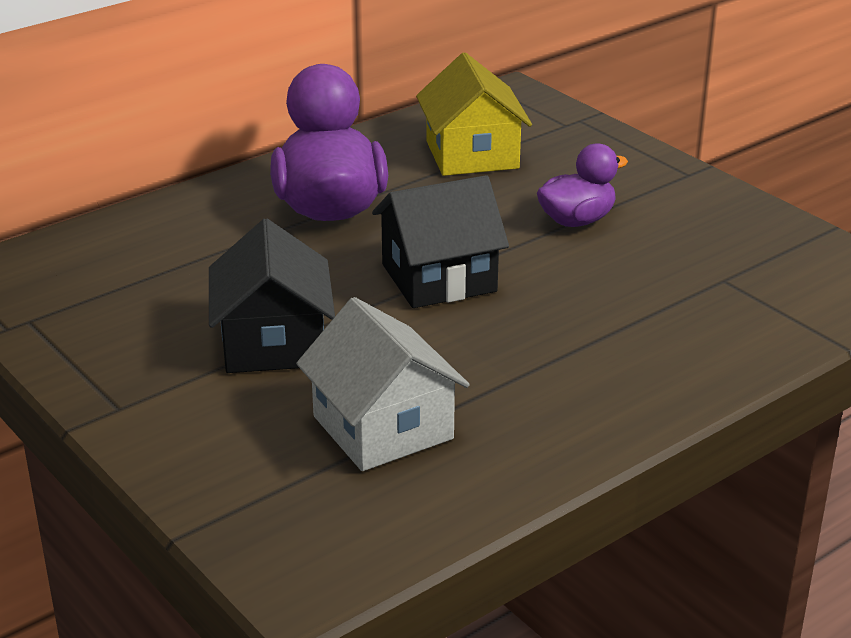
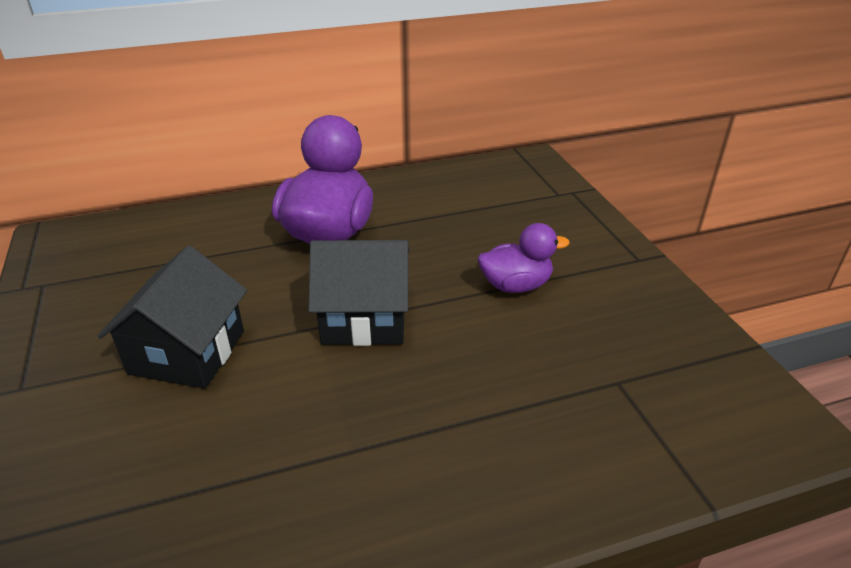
camera: 20 degrees right, 5 degrees up
white house [296,297,470,471] -> none
yellow house [416,52,532,176] -> none

